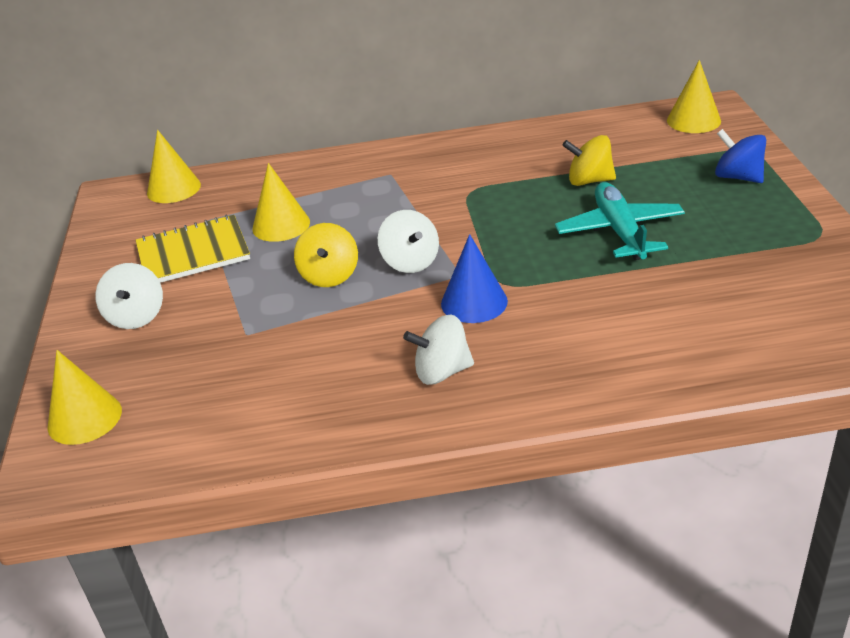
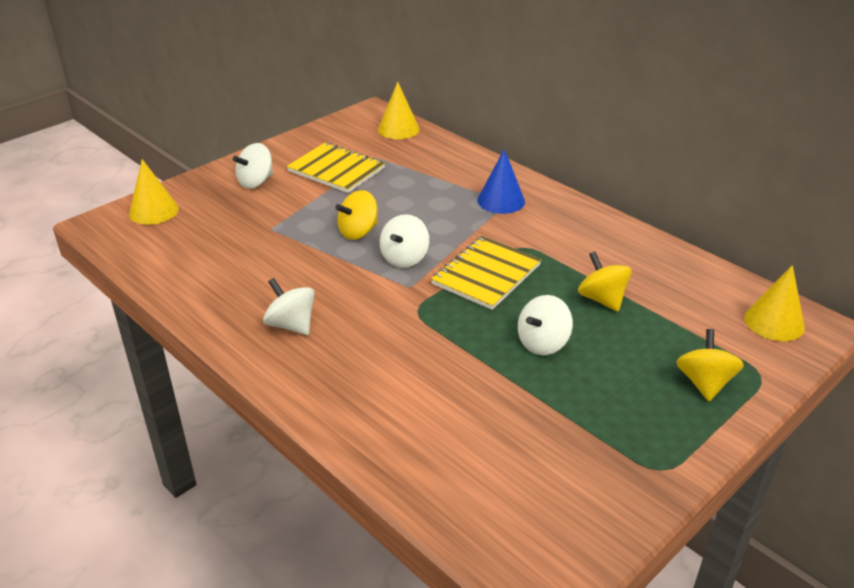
camera: 50 degrees right, 0 degrees up
yellow cone [252,163,310,242] -> none
blue cone [441,234,508,323] -> blue cone moved to [477,149,525,214]
turquoise plane [555,182,685,260] -> white spinning top [518,295,573,355]
blue spinning top [715,129,766,183] -> yellow spinning top [676,329,744,401]
none -> yellow notebook [431,236,542,310]

